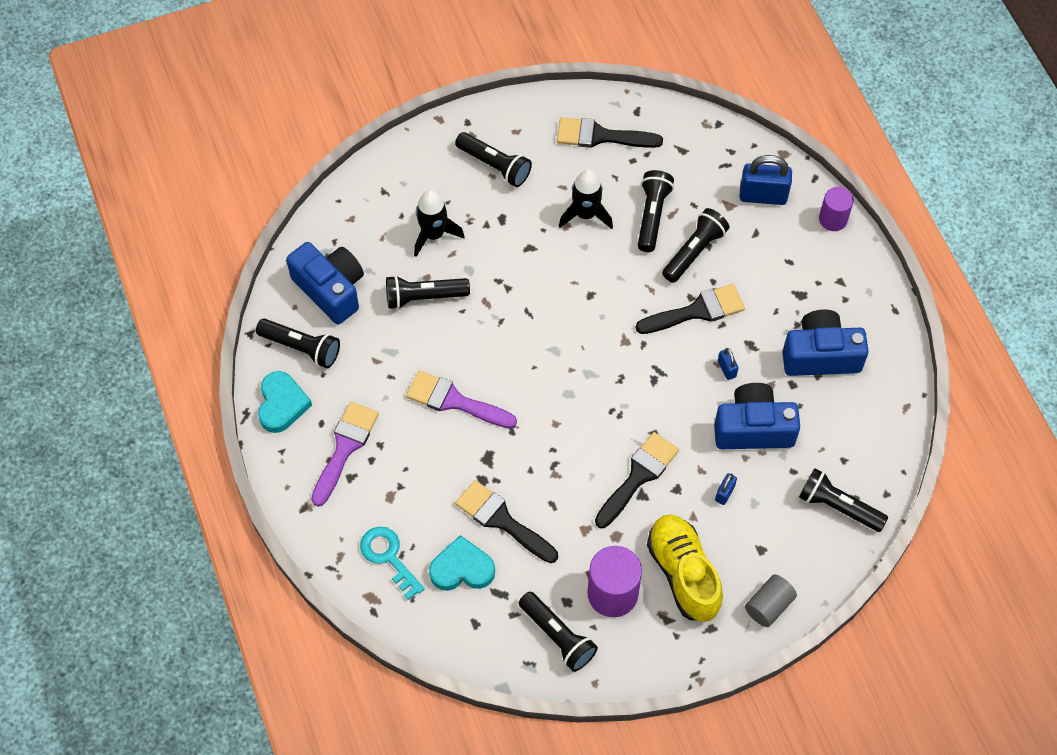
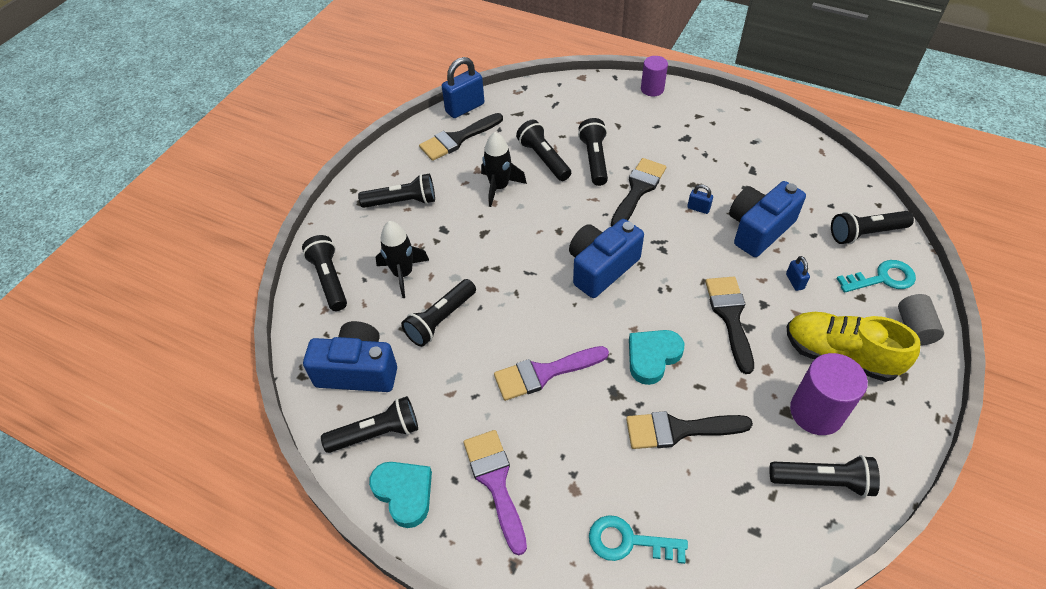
camera: 40 degrees left, 10 degrees down
turquoise heart [429,535,495,591] -> turquoise heart moved to [629,330,684,385]
blue padlock [740,155,792,205] -> blue padlock moved to [442,57,484,118]
blue camera [782,310,869,376] -> blue camera moved to [569,219,644,298]
none -> black flashlight [302,235,347,311]
none -> turquoise key [836,260,916,293]

